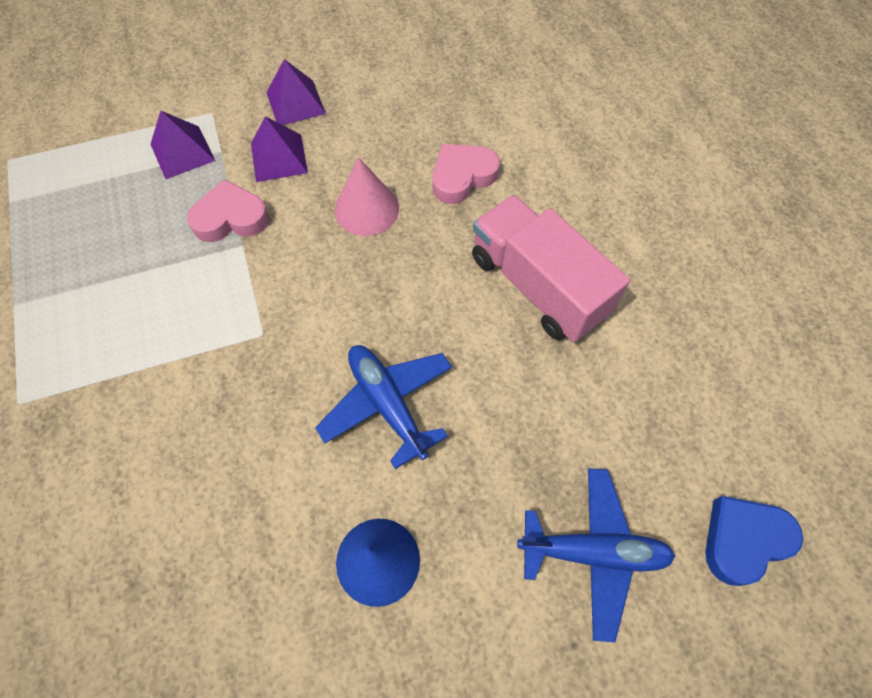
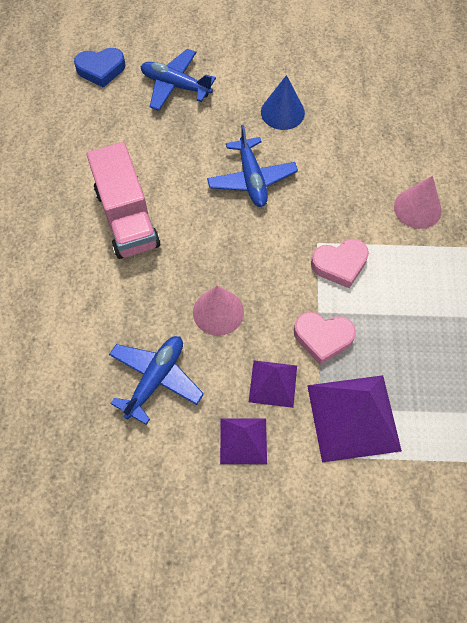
camera: 160 degrees left, 0 degrees up
purple pyramid [150,111,215,179] -> purple pyramid [307,375,402,462], size x1.74
pink heart [432,144,500,204] -> pink heart moved to [311,239,369,288]
none -> blue plane [109,336,204,425]
none -> pink cone [394,176,442,229]

